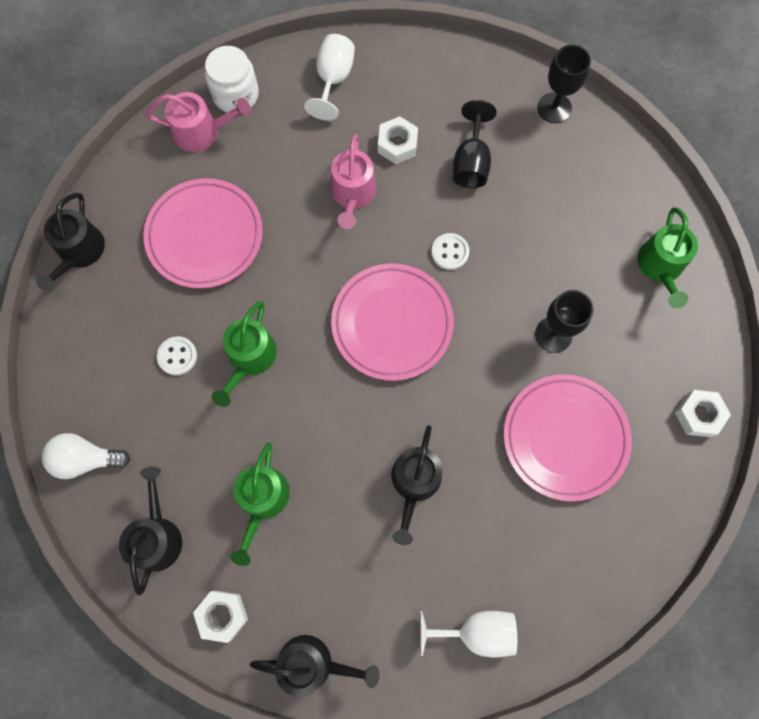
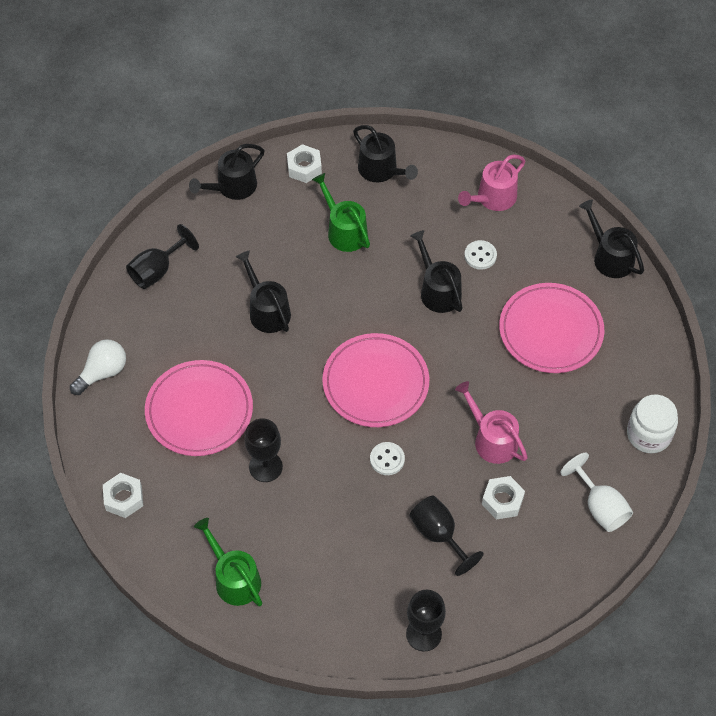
camera: 135 degrees right, 15 degrees down
white light bulb [42,433,130,479] -> white light bulb moved to [70,339,126,395]
pink watering can [146,92,251,152] -> pink watering can moved to [458,155,525,211]
green watering can [212,301,277,407] -> black watering can [410,230,463,313]
white goblet [420,611,517,657] -> black goblet [126,224,199,289]

